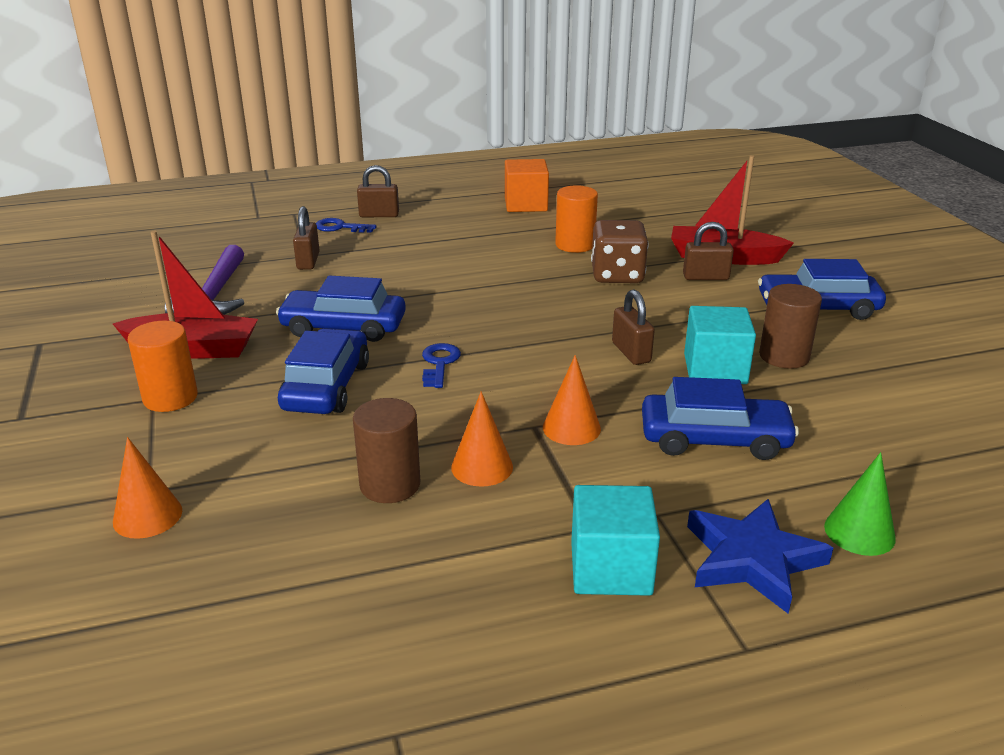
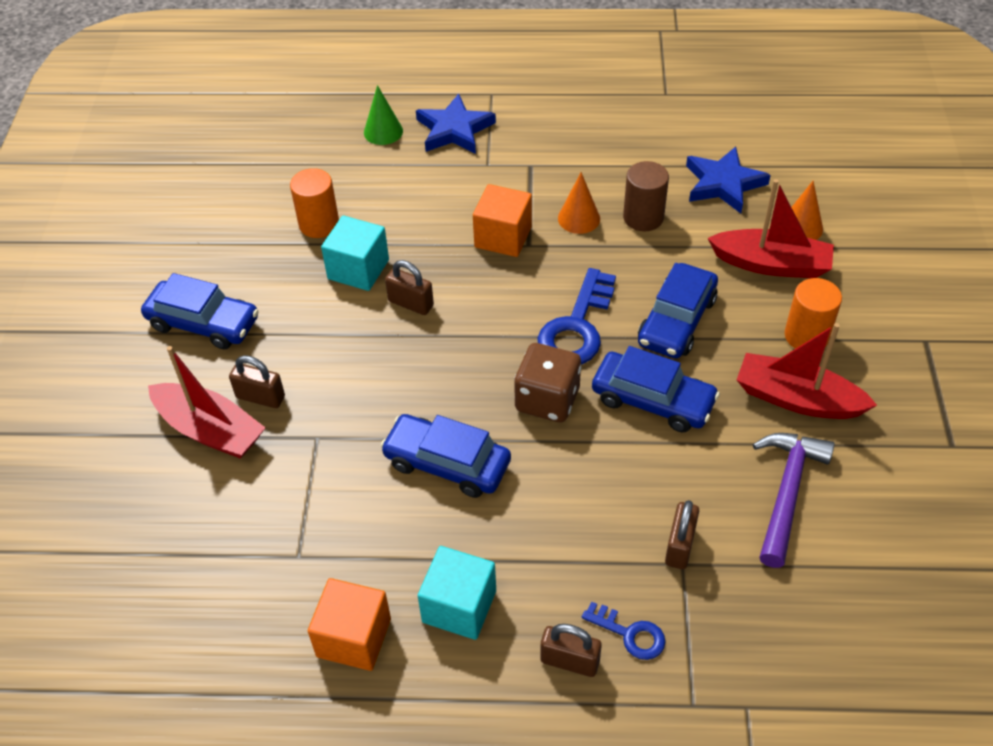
camera: 160 degrees left, 20 degrees up
blue key [422,343,461,388] -> blue key [537,268,616,365], size x1.82
orange cone [543,355,601,445] -> orange cube [473,184,532,257]
orange cylinder [555,185,598,253] -> orange cylinder moved to [290,168,339,238]
turquoise cube [571,485,660,596] -> turquoise cube moved to [418,546,496,640]
brown dice [591,220,648,283] -> brown dice moved to [514,343,581,422]
brown padlock [612,290,655,365] -> brown padlock turned 60 degrees counterclockwise [385,260,434,315]
blue car [642,377,799,460] -> blue car moved to [381,414,511,498]
brown cylinder [759,284,822,369] -> none
none -> blue star [686,147,771,213]
none -> red boat [707,179,834,278]

